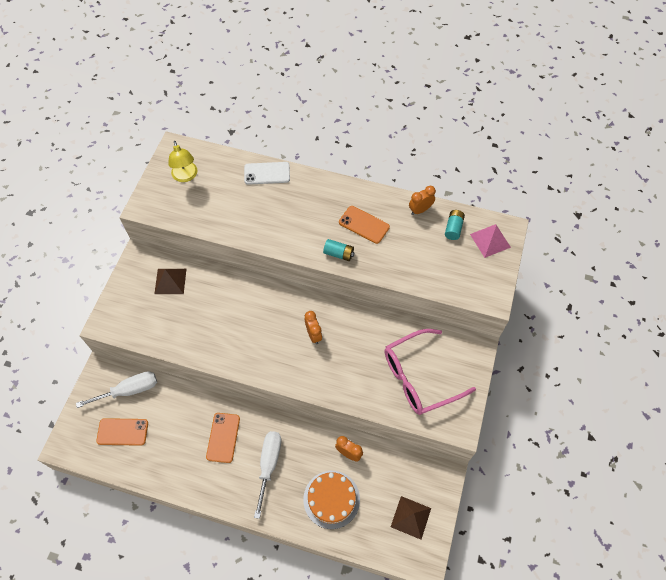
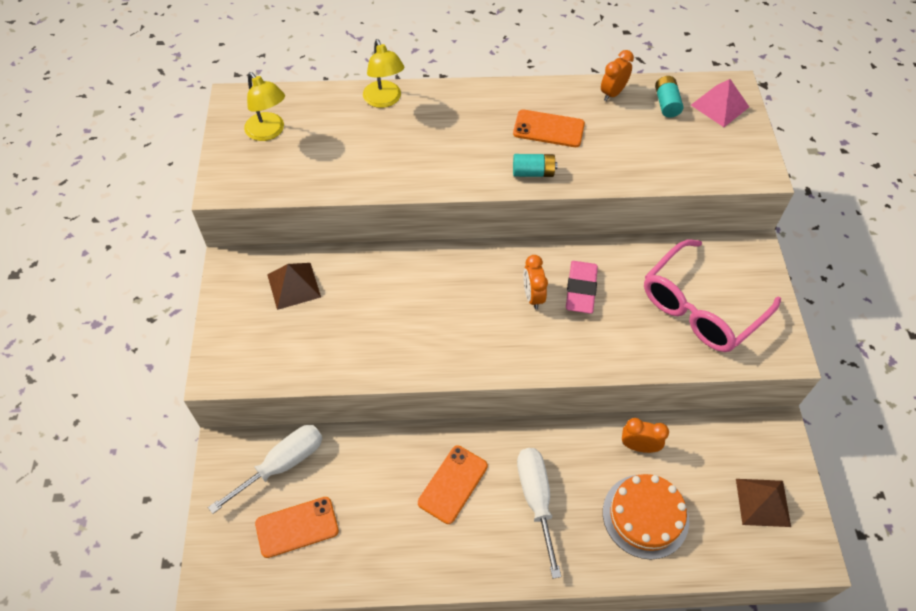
camera: 20 degrees left, 5 degrees down
orange phone [206,413,240,463] -> orange phone turned 45 degrees clockwise [418,445,488,524]
white phone [244,162,290,185] -> yellow lamp [363,39,404,108]
orange clock [305,311,322,344] -> orange clock turned 150 degrees counterclockwise [523,255,548,309]
none -> pink eraser [566,261,598,314]

